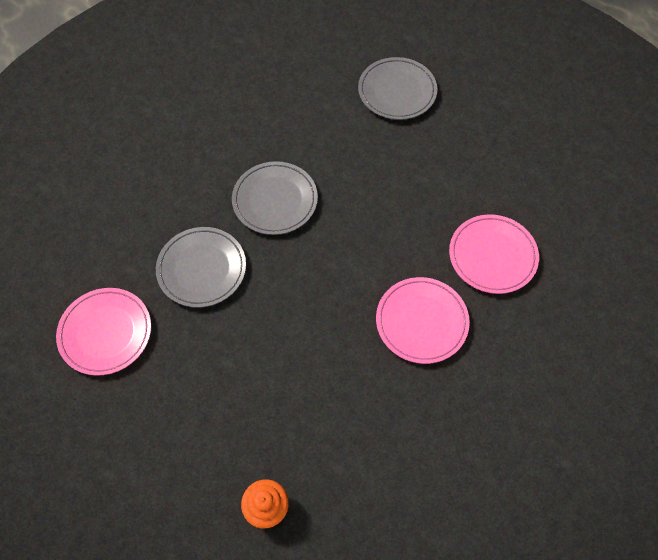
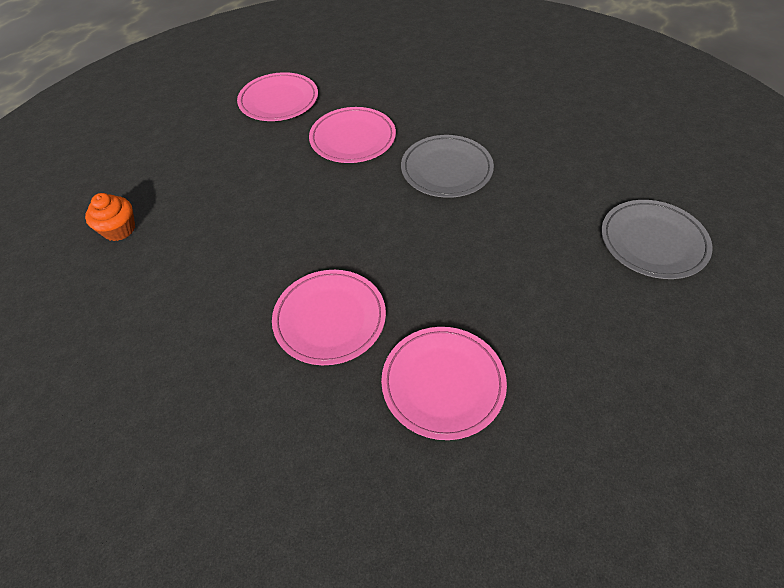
camera: 80 degrees right, 10 degrees down
grey plate [156,227,246,308] -> pink plate [309,107,396,163]

